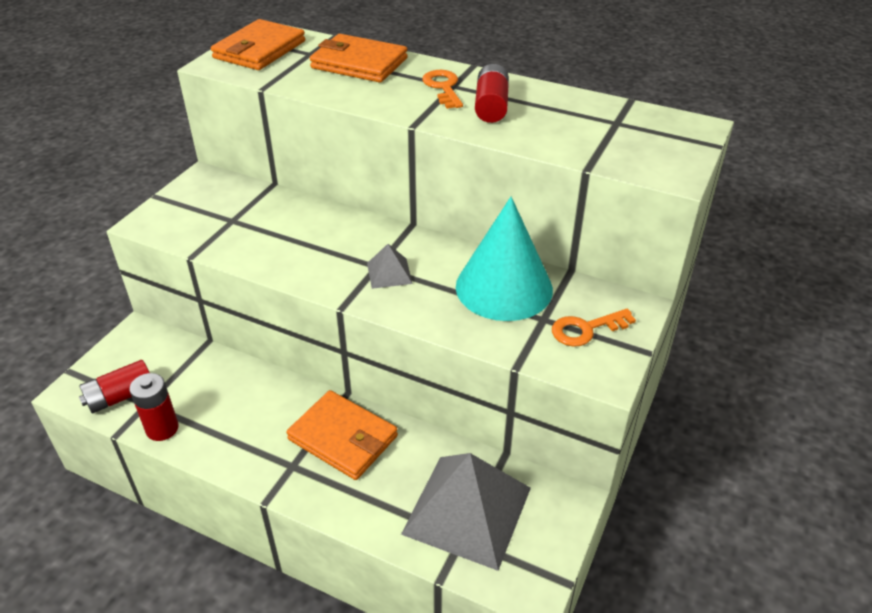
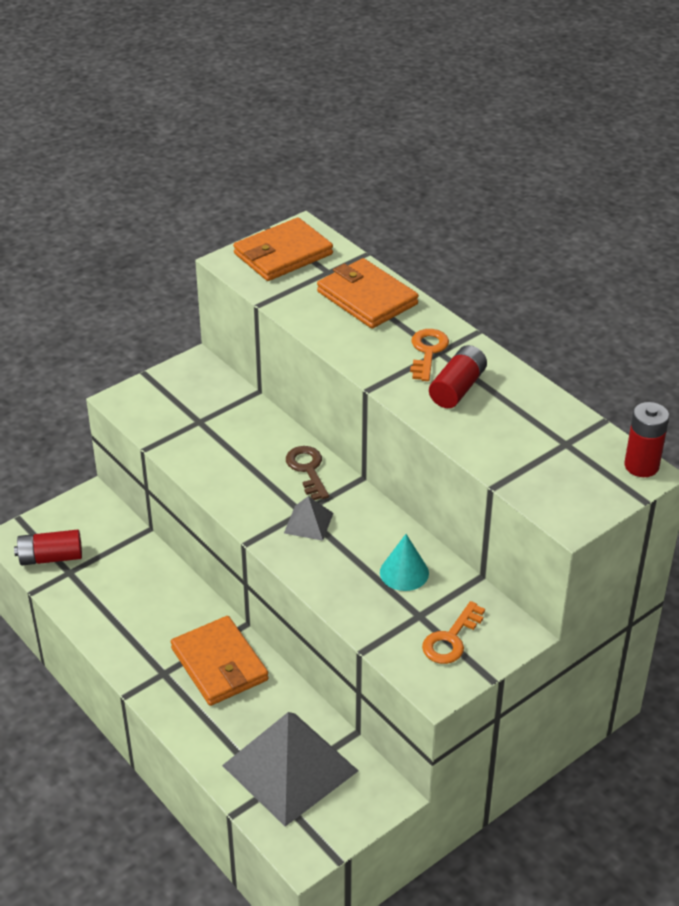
camera: 25 degrees right, 0 degrees up
red battery [130,373,179,441] -> red battery moved to [625,402,669,477]
turquoise cone [456,197,553,321] -> turquoise cone [380,534,429,591], size x0.50
orange key [552,309,636,347] -> orange key turned 60 degrees counterclockwise [422,601,485,664]
none -> brown key [286,446,329,500]

